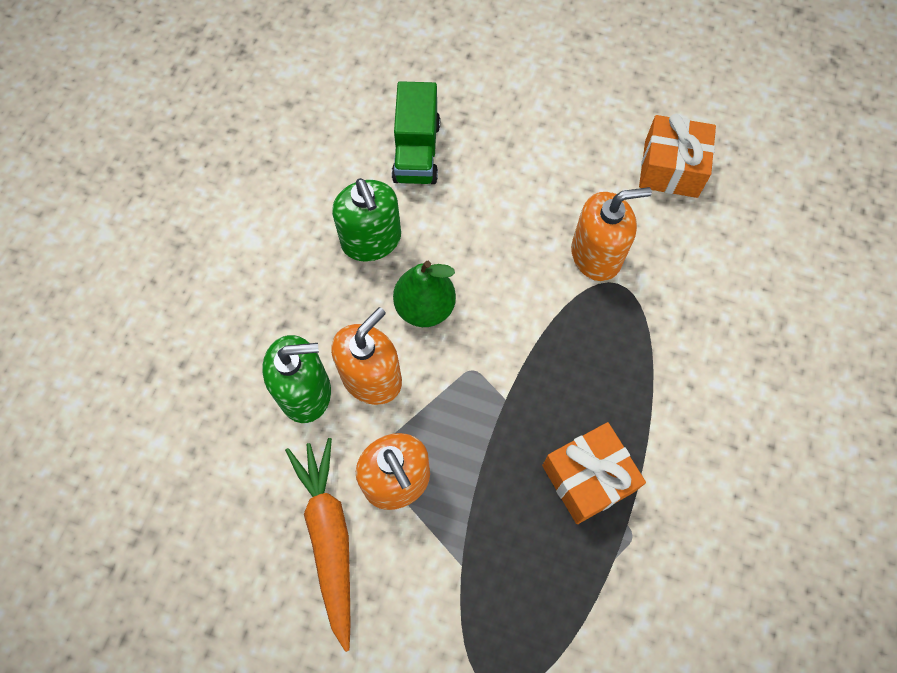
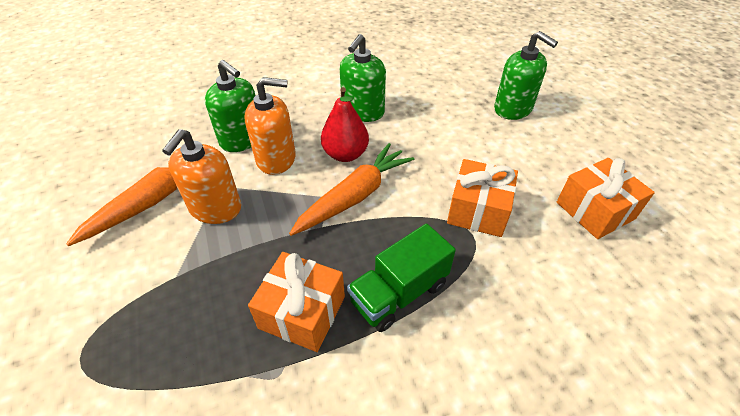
camera: 50 degrees right, 20 degrees down
green truck [392,81,440,184] -> green truck moved to [347,223,456,332]
green pear [393,261,456,327] -> red pear [321,87,369,162]
orange soap dispenser [571,187,652,281] -> orange gift [447,159,518,237]
none -> orange carrot [289,143,414,236]
none -> green soap dispenser [494,31,558,120]

